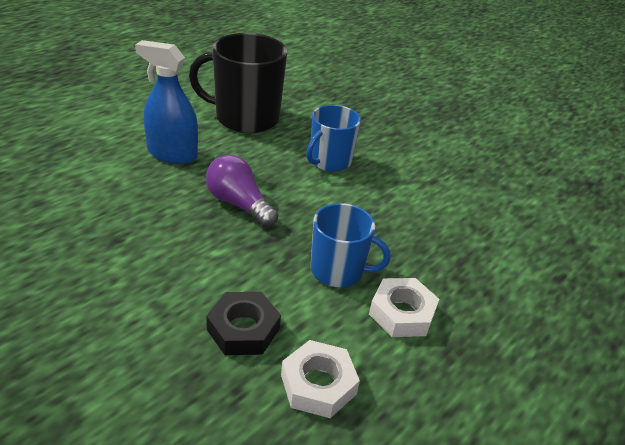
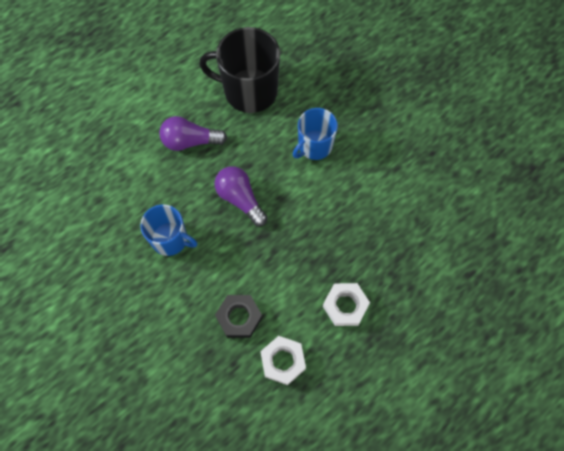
camera: 10 degrees right, 30 degrees up
blue spray bottle [135,40,198,164] -> purple light bulb [159,116,227,151]
blue mug [311,203,390,287] -> blue mug moved to [140,204,197,256]

